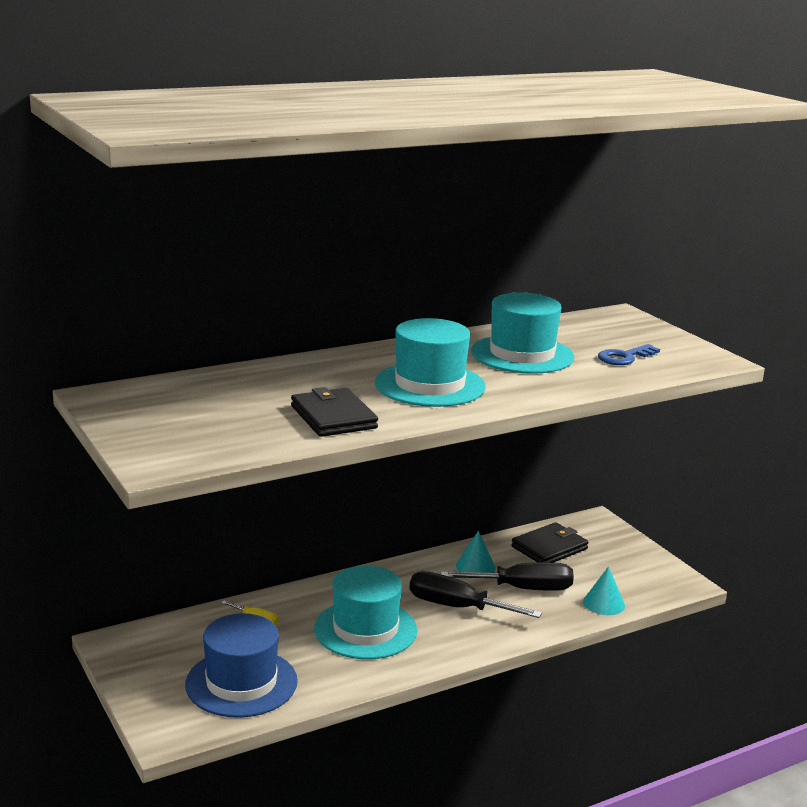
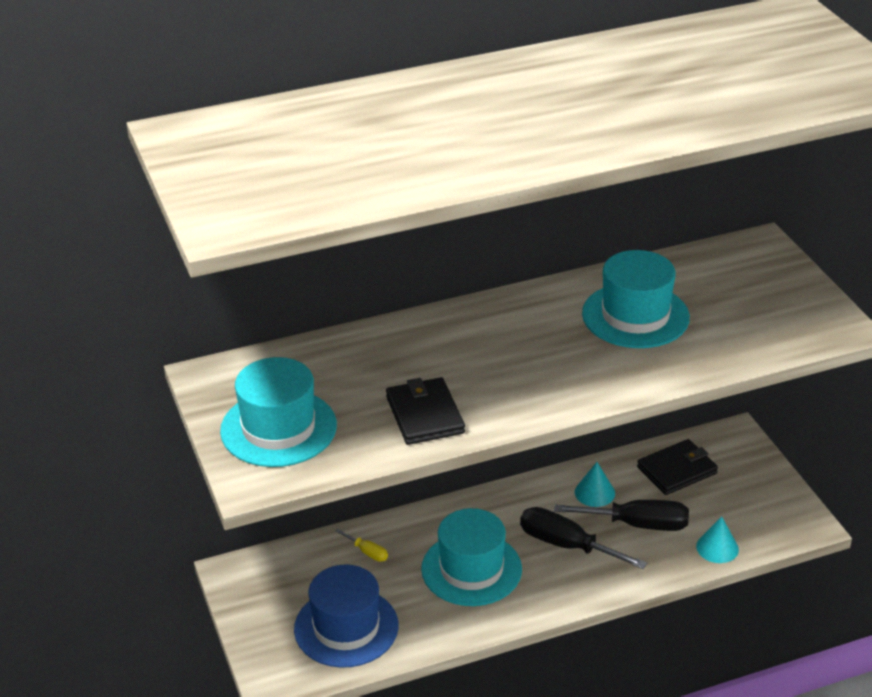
camera: 10 degrees right, 15 degrees up
turquoise hat [375,318,486,407] -> turquoise hat moved to [220,357,337,467]
blue key [598,344,660,365] -> none

